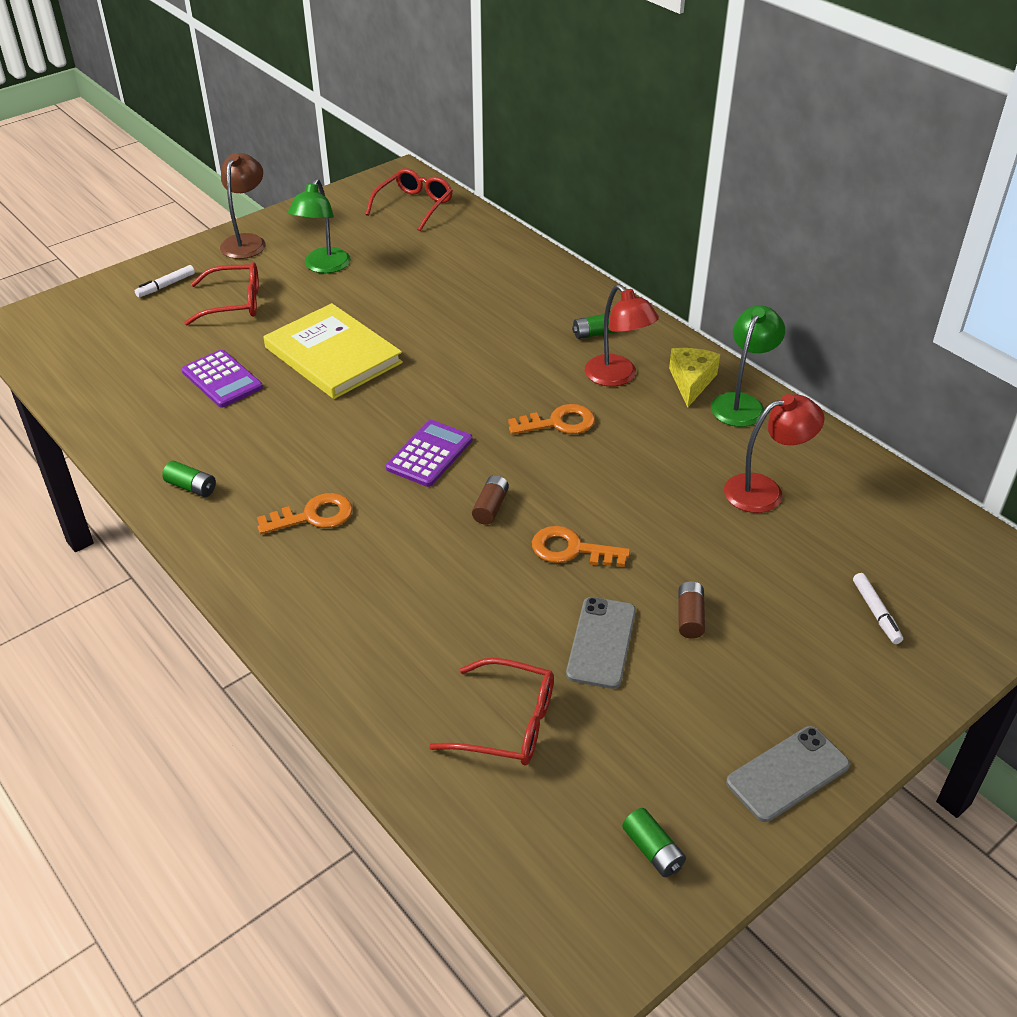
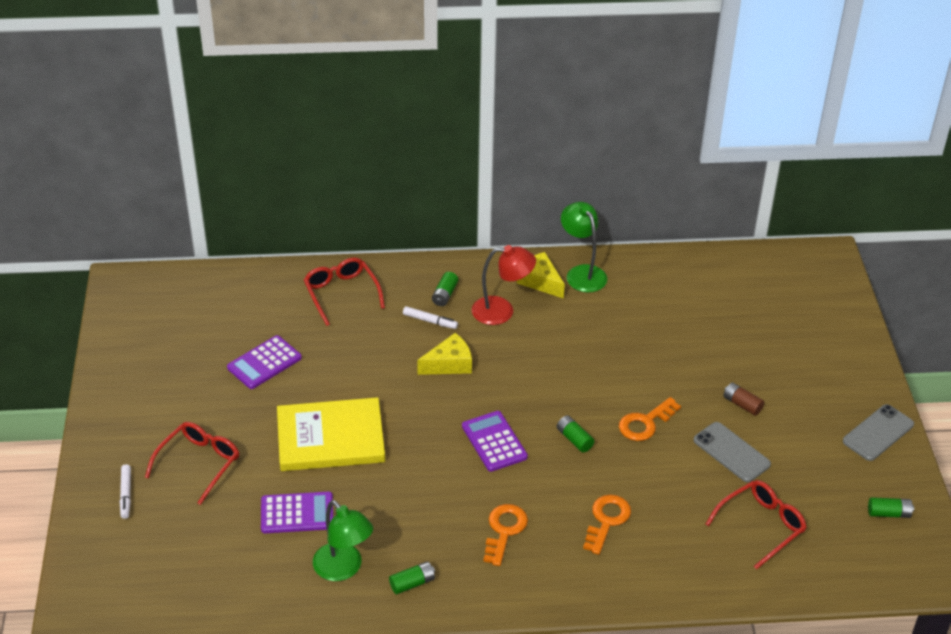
camera: 55 degrees left, 0 degrees up
brown lamp [220,153,266,259] -> none
green lamp [288,178,351,273] -> green lamp moved to [313,500,373,581]
red glasses [365,168,453,231] -> red glasses moved to [304,257,385,326]
brown battery [472,475,509,525] -> green battery [557,415,594,452]
orange key [508,404,595,434] -> orange key moved to [583,494,631,555]
red lamp [724,394,824,513] -> none
grey phone [726,726,850,822] -> grey phone turned 45 degrees clockwise [843,404,914,461]
white marker [853,573,903,644] -> white marker moved to [403,306,458,329]
none -> purple calculator [227,335,302,389]
none -> yellow cheese [417,333,472,375]

